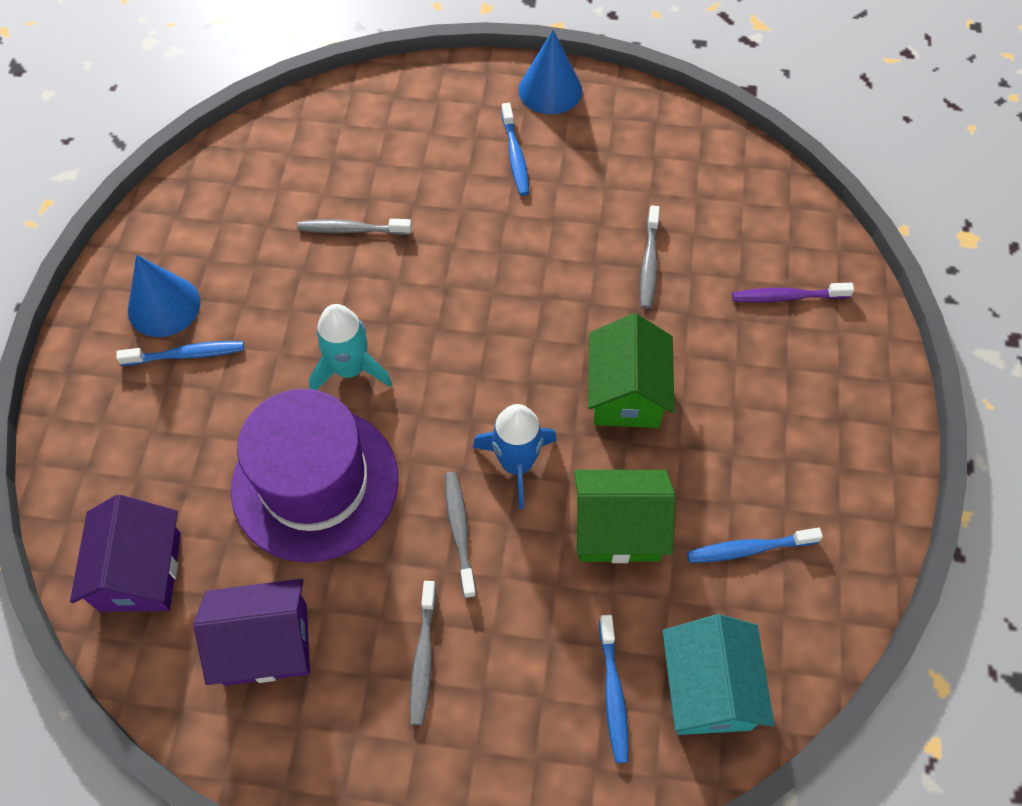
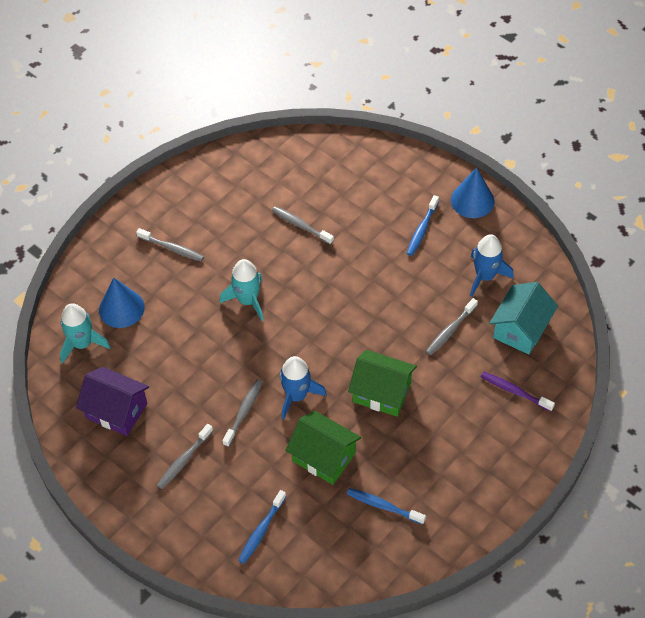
camera: 35 degrees right, 5 degrees down
purple house [70,495,181,612] -> turquoise rocket [60,303,111,364]
blue toothbrush [116,341,244,366] -> grey toothbrush [136,228,204,261]
blue cone [128,255,200,337] -> blue cone moved to [99,278,145,328]
purple hat [231,389,398,563] -> none
green house [588,313,675,428] -> green house turned 75 degrees clockwise [348,350,417,417]
turquoise house [663,614,774,735] -> turquoise house moved to [489,282,558,354]
none -> blue rocket [470,234,514,296]

